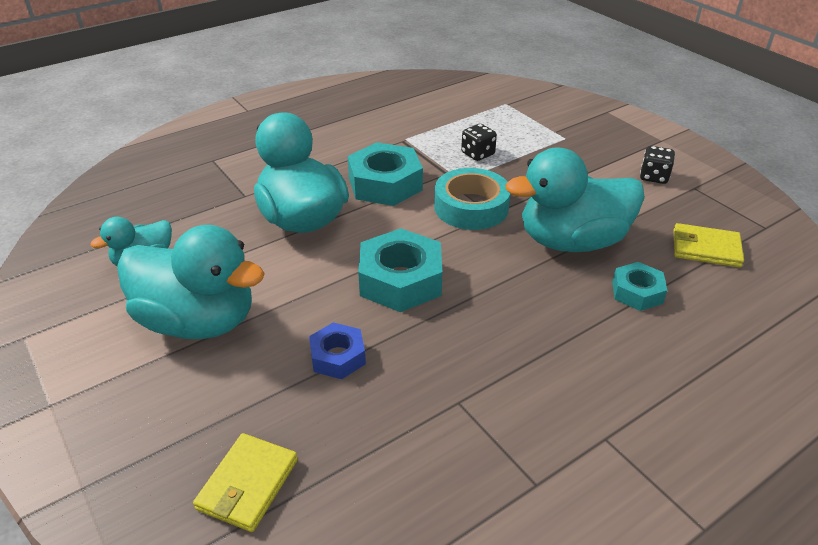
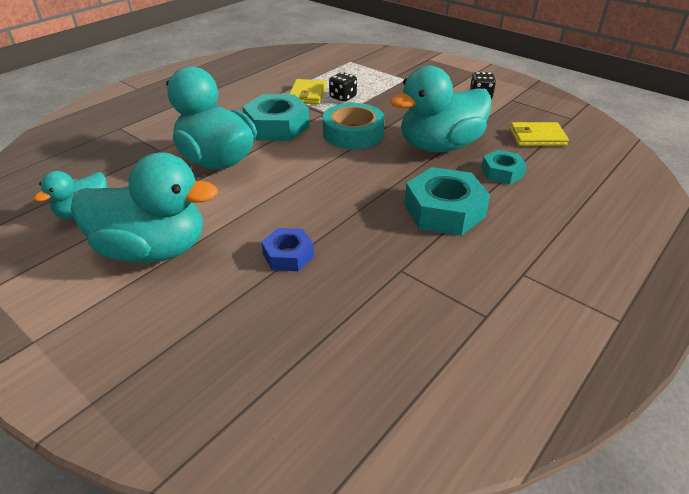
camera: 15 degrees left, 0 degrees up
yellow wallet [193,433,298,532] -> yellow wallet moved to [289,79,326,104]
turquoise nut [358,228,442,312] -> turquoise nut moved to [404,167,490,236]

